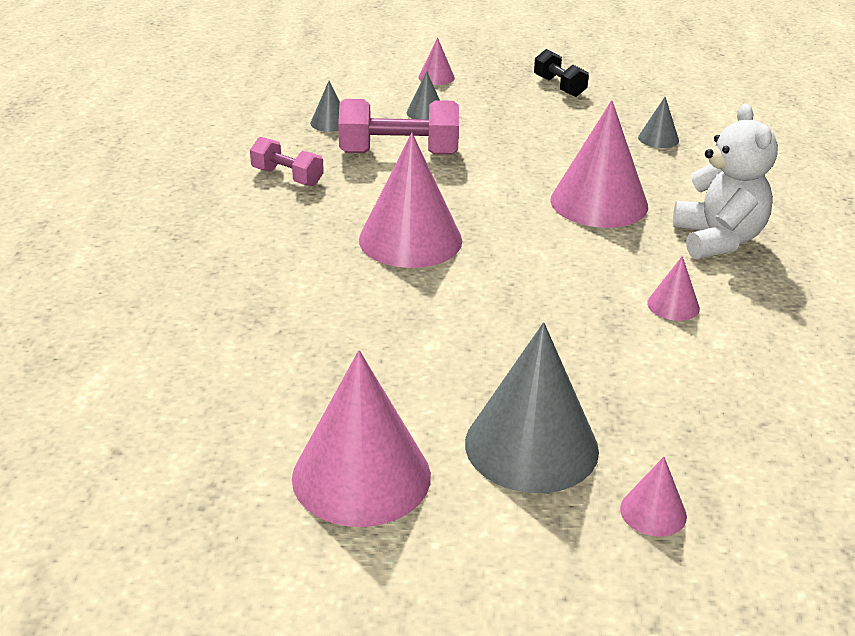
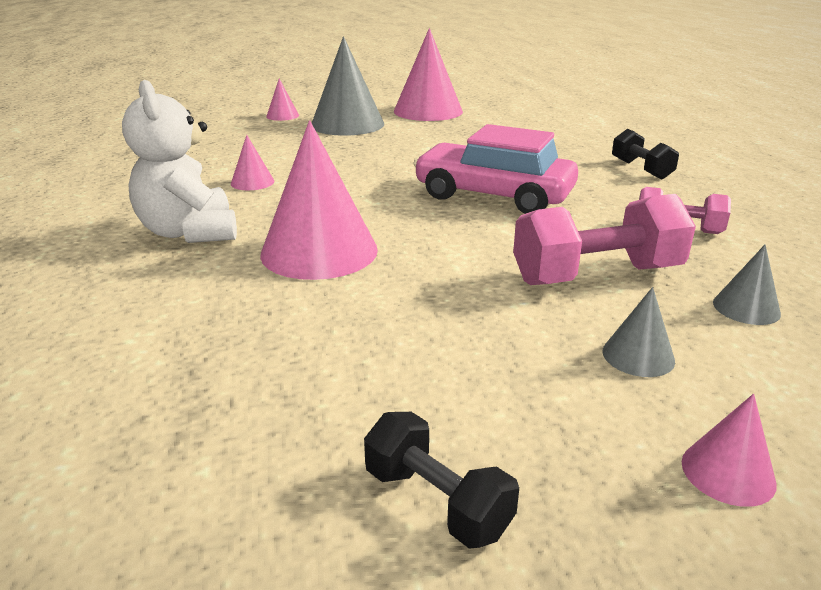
camera: 165 degrees right, 5 degrees down
pink cone [359,133,462,268] -> pink car [413,124,578,214]
grey cone [638,97,679,148] -> none
none -> black dumbbell [612,129,679,180]

